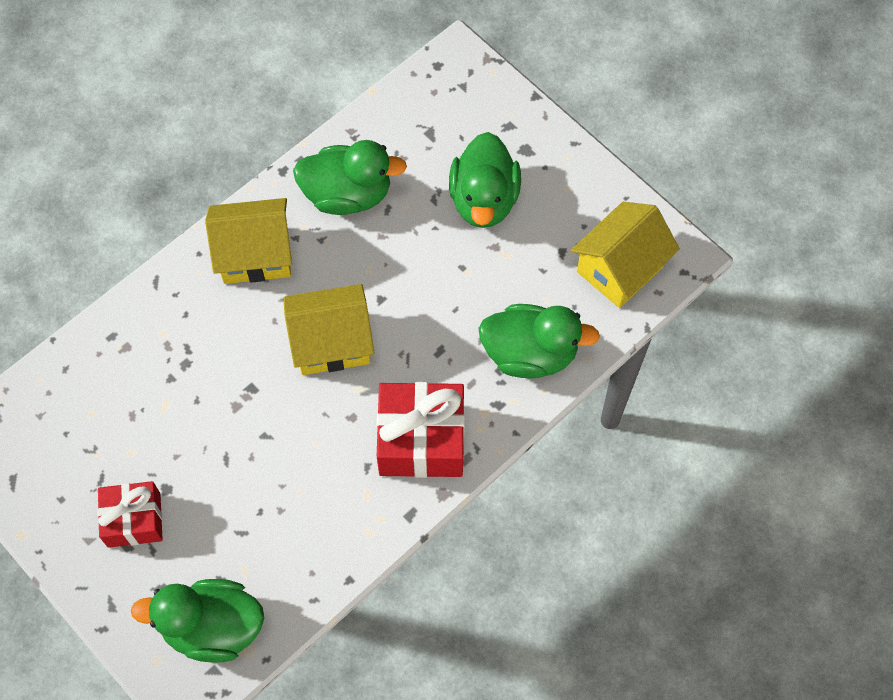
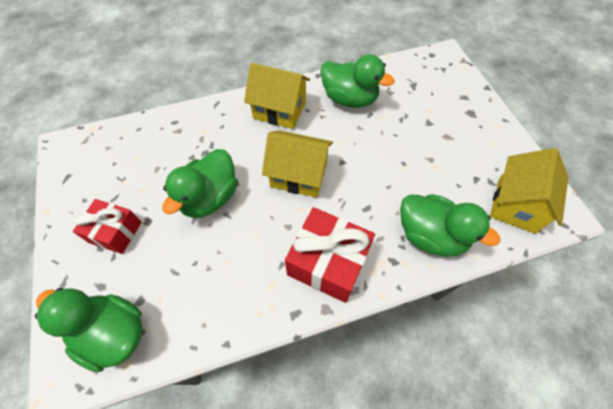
camera: 25 degrees right, 5 degrees down
green duck [449,132,521,228] -> green duck moved to [162,149,238,218]
yellow house [571,202,680,308] -> yellow house turned 45 degrees counterclockwise [490,148,569,234]

